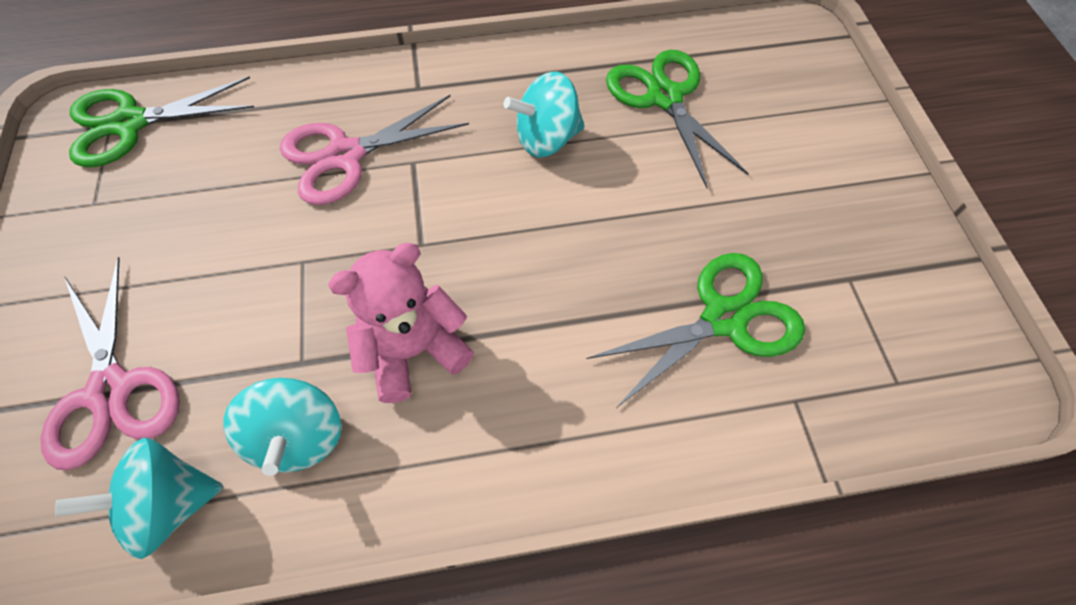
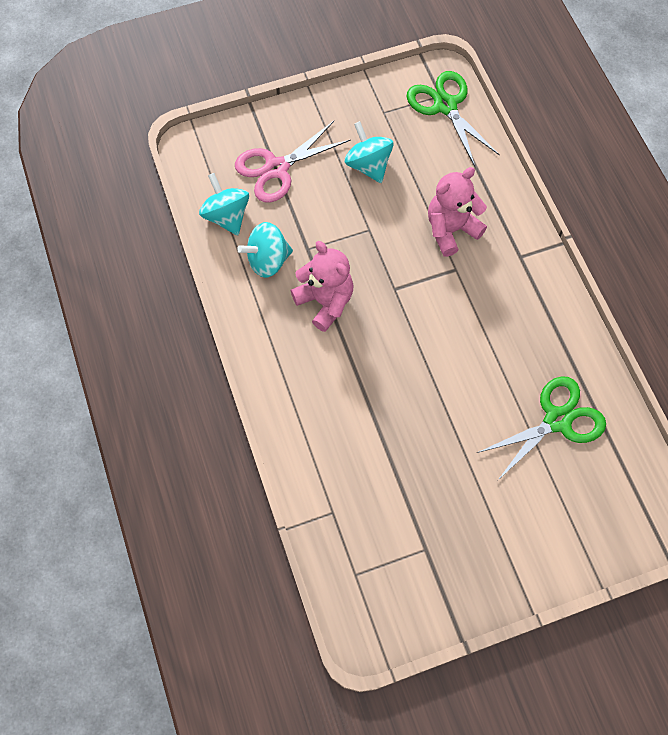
camera: 80 degrees right, 5 degrees up
pink scissors [280,95,469,205] -> pink teddy bear [428,167,487,257]
turquoise spinning top [504,72,585,158] -> turquoise spinning top moved to [344,121,393,183]
green scissors [586,253,805,408] -> none

